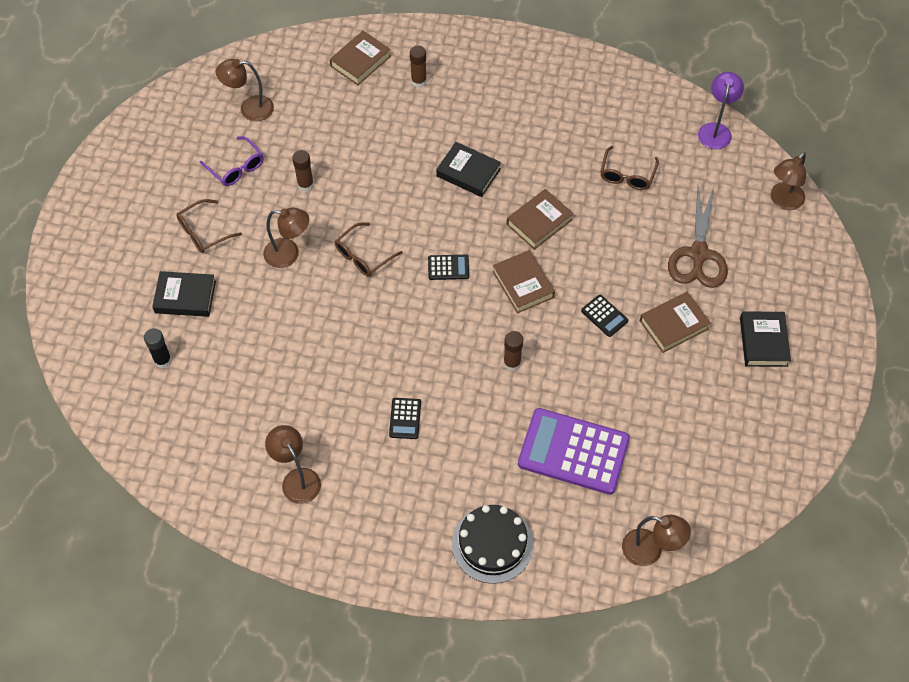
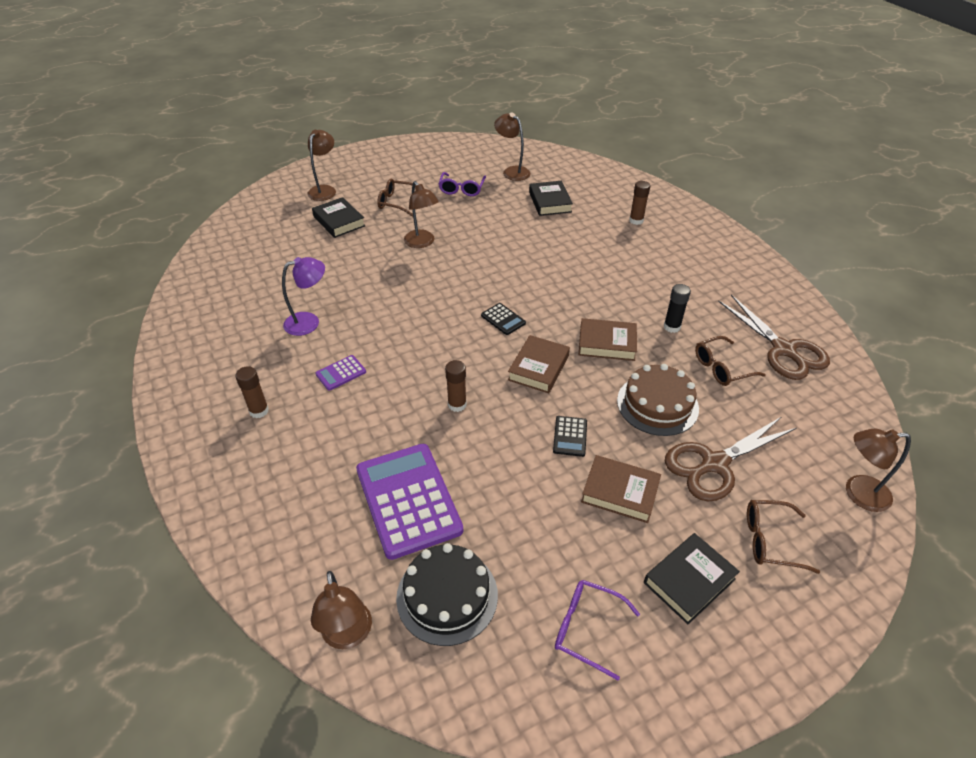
camera: 50 degrees right, 15 degrees down
black glue stick [144,328,172,368] -> black glue stick moved to [664,284,691,333]
brown lamp [265,425,321,504] -> brown lamp moved to [307,130,336,201]
brown glue stick [292,150,314,192] -> brown glue stick moved to [235,366,269,418]
brown book [330,31,391,85] -> none
brown glasses [335,222,403,277] -> brown glasses moved to [747,500,820,574]
black calculator [389,398,421,439] -> purple calculator [315,355,366,391]
black book [436,142,501,197] -> black book moved to [529,181,573,216]
black cake [452,505,533,584] -> black cake moved to [396,543,498,646]
purple lamp [698,72,744,149] -> purple lamp moved to [282,257,325,336]
none -> purple glasses [555,580,640,680]
none -> brown cake [617,364,699,436]
none -> brown scissors [718,295,830,380]

